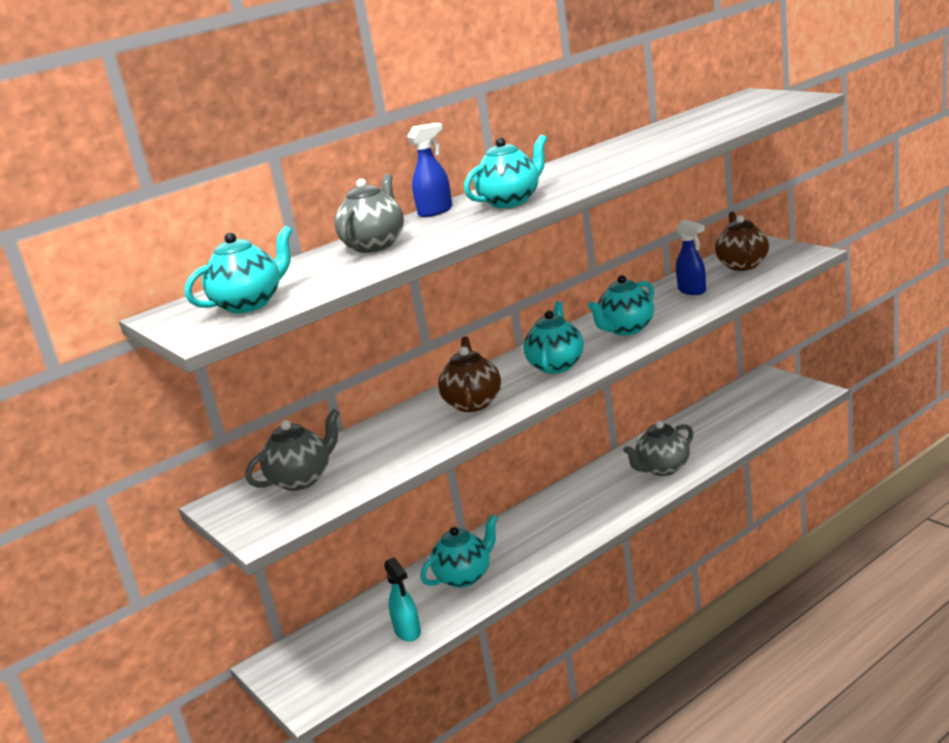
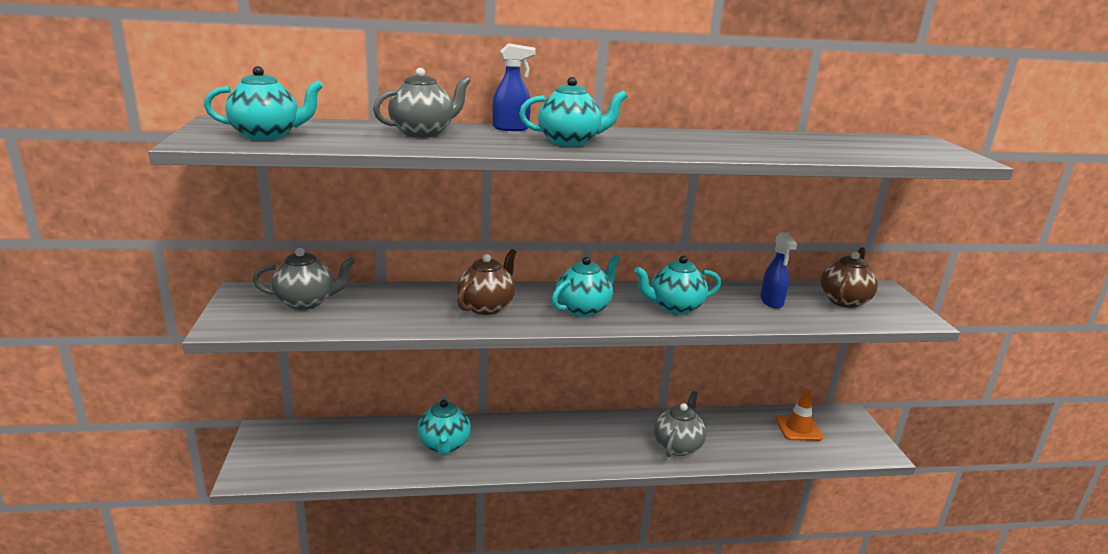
camera: 25 degrees right, 0 degrees up
turquoise spray bottle [384,557,421,642] -> none
turquoise teapot [420,514,498,588] -> turquoise teapot turned 90 degrees clockwise [417,396,471,456]
grey teapot [623,421,693,476] -> grey teapot turned 120 degrees clockwise [654,391,706,457]
none -> orange traffic cone [775,389,823,441]

